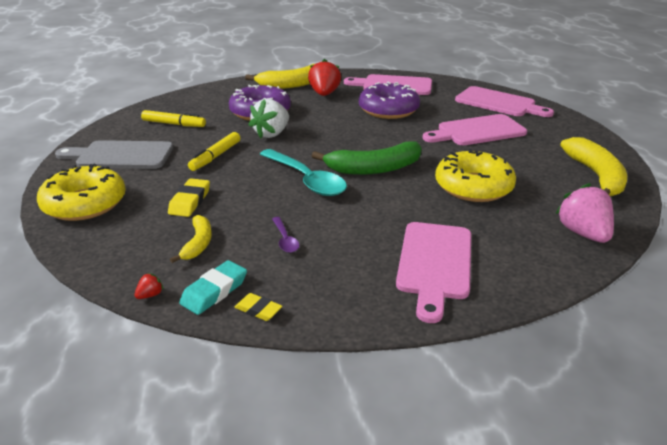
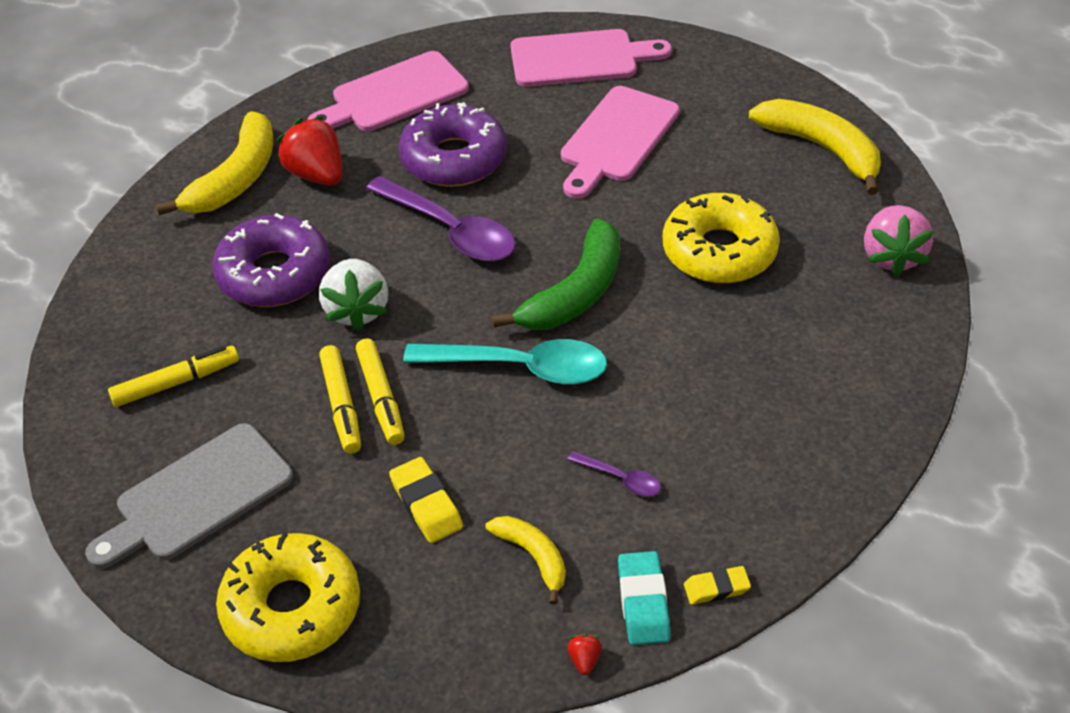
camera: 40 degrees left, 15 degrees up
pink cutting board [396,222,471,323] -> none
pink strawberry [555,183,614,243] -> pink strawberry turned 120 degrees counterclockwise [864,205,934,276]
none -> yellow marker [356,338,405,445]
none -> purple spoon [366,176,516,261]

